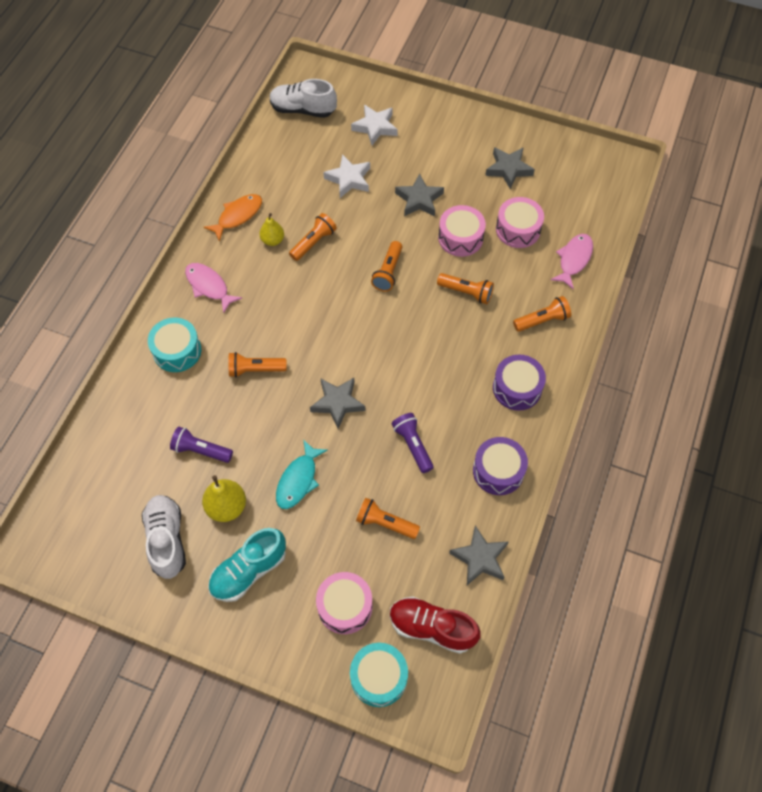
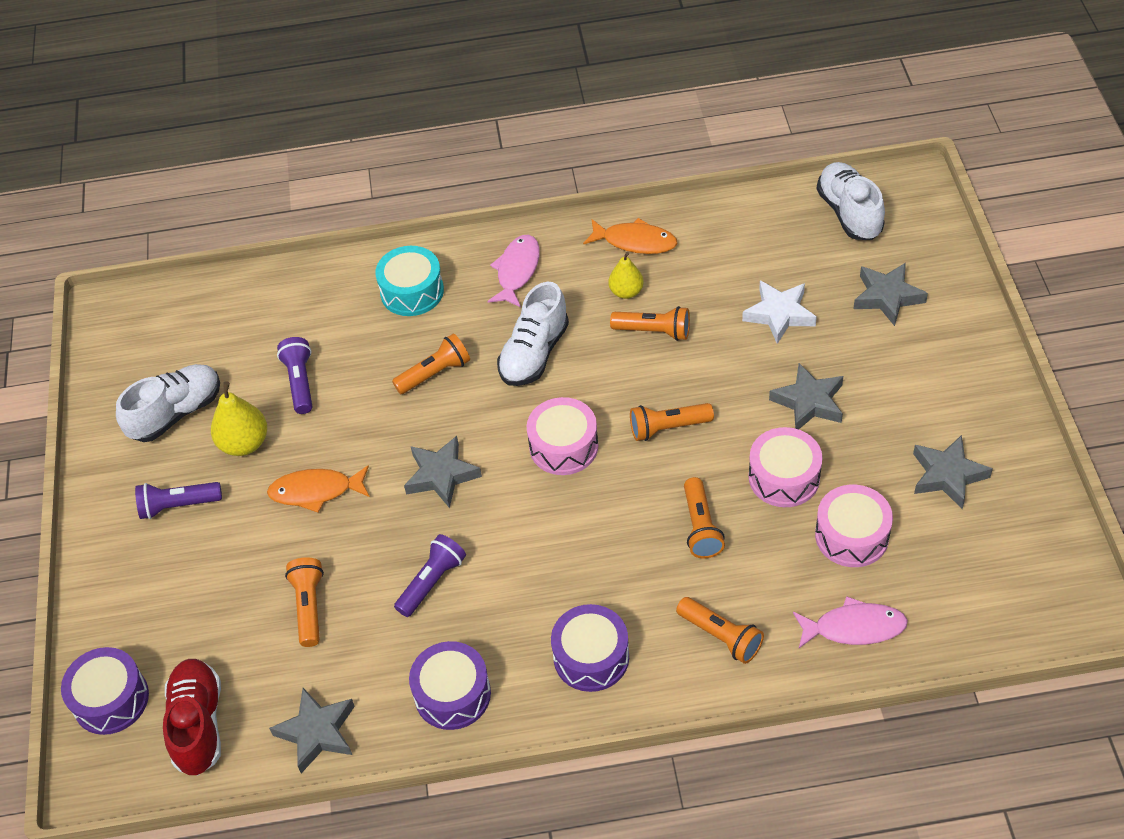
camera: 65 degrees right, 10 degrees down
turquoise shoe [208,528,286,602] -> purple flashlight [135,482,222,519]
orange flashlight [229,352,286,377] -> orange flashlight turned 90 degrees clockwise [392,333,470,394]
turquoise fish [276,439,327,509] -> orange fish [267,465,370,513]
pink drum [316,572,373,634] -> pink drum moved to [527,397,598,475]
turquoise drum [350,643,408,707] -> purple drum [61,647,149,735]
white star [351,104,398,145] -> grey star [853,263,928,326]
none -> white shoe [497,282,569,386]

